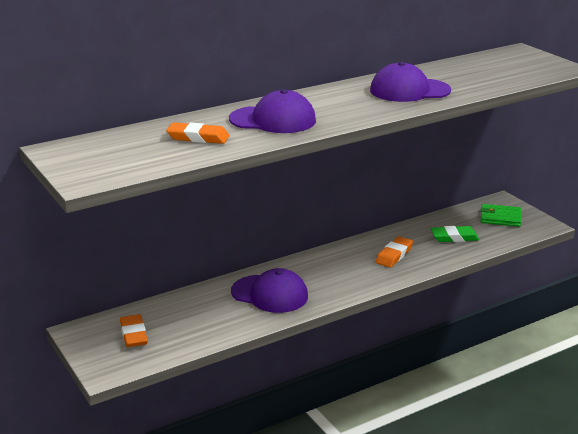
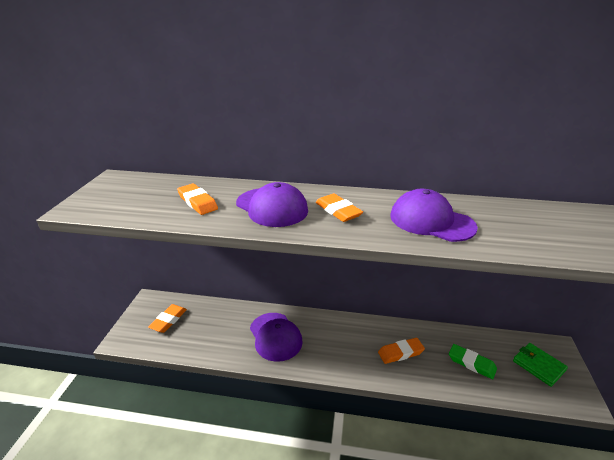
camera: 40 degrees right, 5 degrees up
none -> orange eraser [316,193,363,222]

